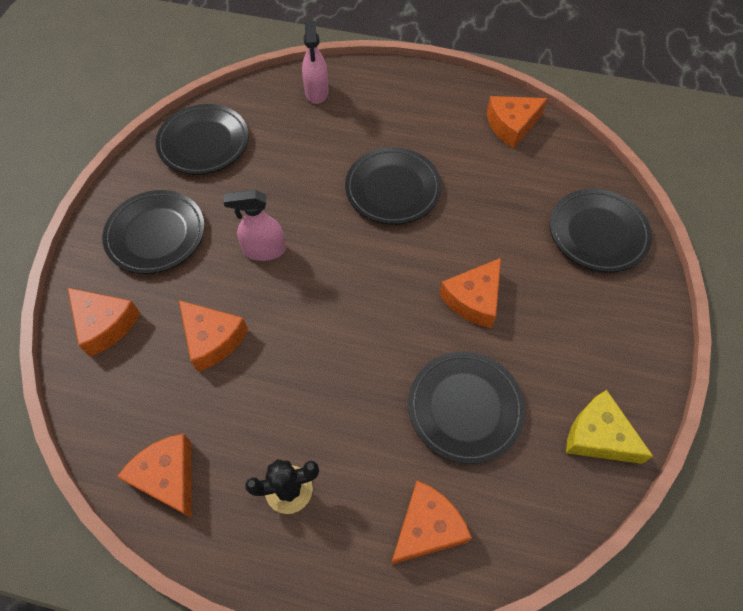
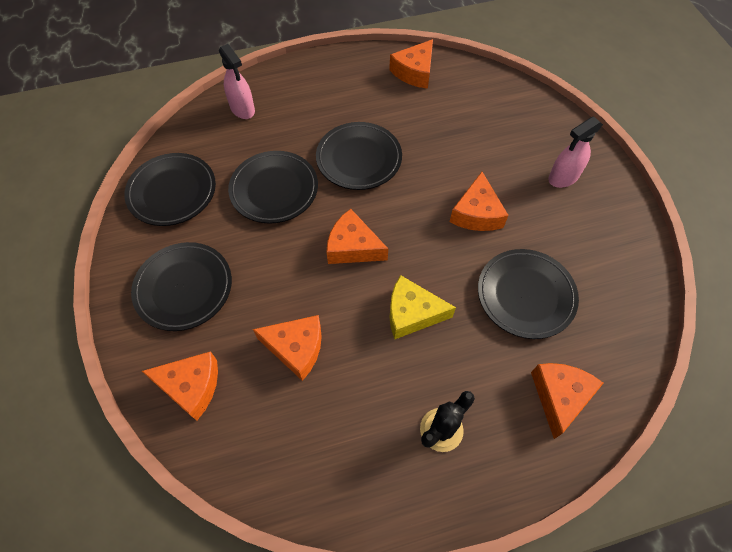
camera: 30 degrees left, 0 degrees up
orange cheese [117,433,192,518] -> orange cheese moved to [327,209,388,264]
pink spray bottle [223,190,286,261] -> pink spray bottle moved to [548,116,603,188]
black plate [550,189,652,272] -> black plate moved to [228,151,318,224]
yellow cheese [566,390,653,464] -> yellow cheese moved to [390,275,456,339]

